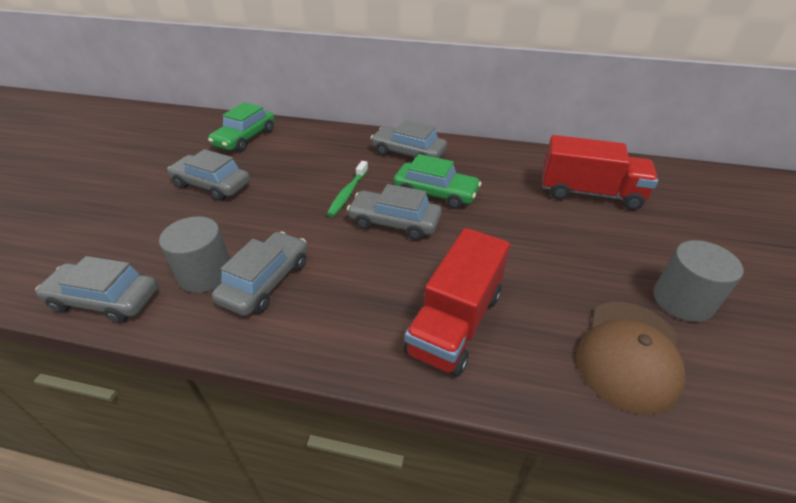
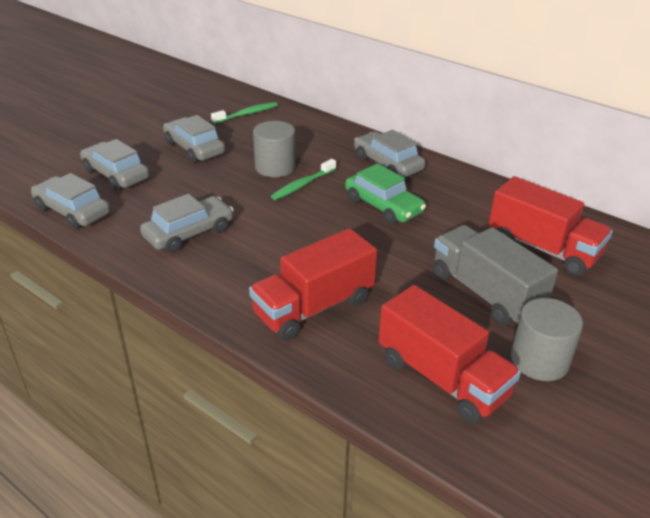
camera: 25 degrees right, 5 degrees down
grey cylinder [159,216,230,293] -> grey cylinder moved to [253,121,296,177]
green car [208,102,275,152] -> green toothbrush [211,102,278,124]
grey car [347,184,442,240] -> grey car moved to [80,139,150,190]
brown cap [576,302,686,415] -> red truck [379,285,521,424]
none -> grey truck [433,225,558,325]

